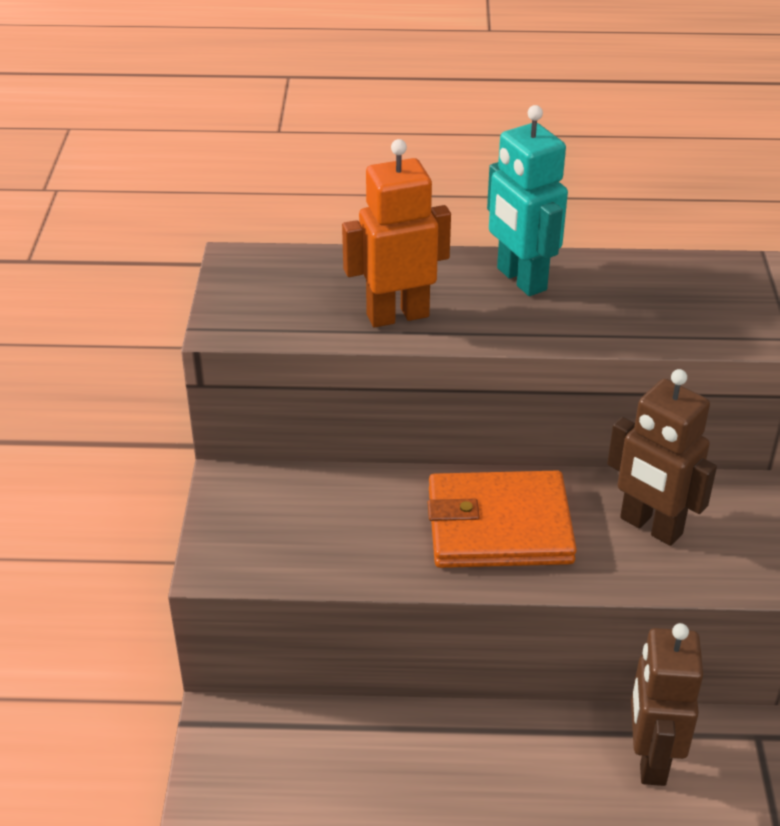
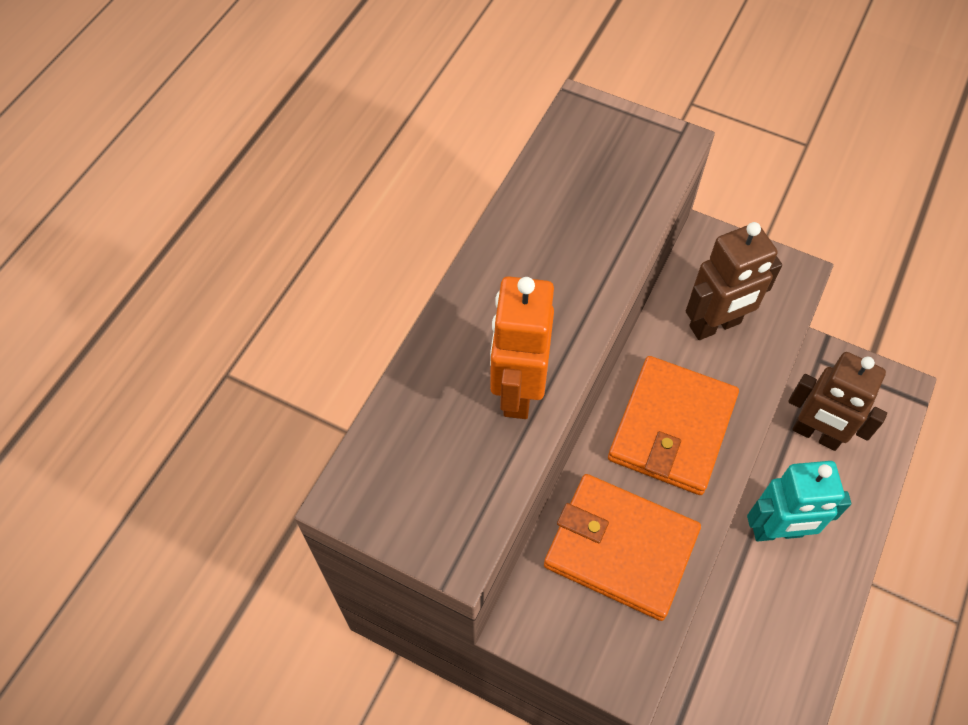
camera: 65 degrees left, 20 degrees up
turquoise robot [487,105,568,296] -> turquoise robot moved to [747,461,851,541]
none -> orange wallet [544,474,701,621]

